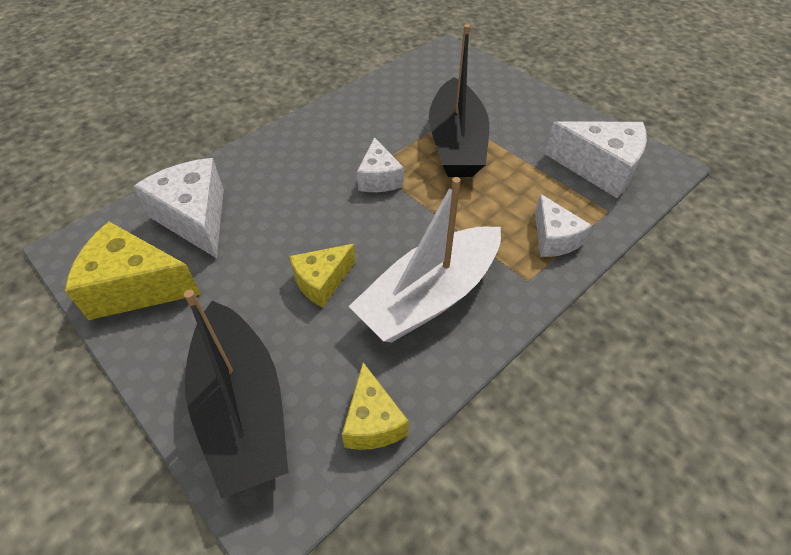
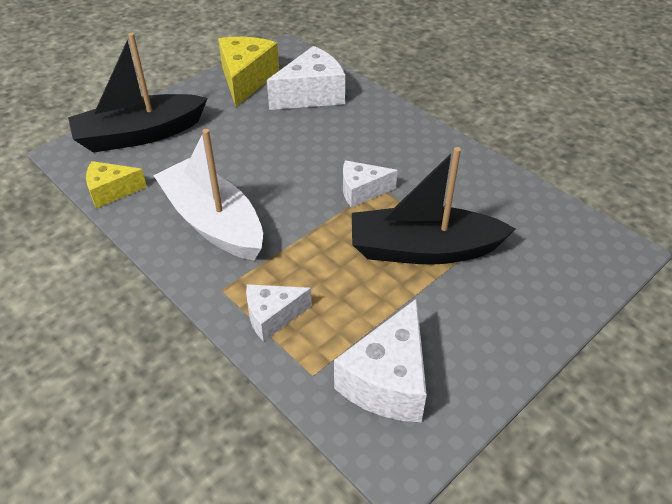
camera: 90 degrees right, 5 degrees down
yellow cheese [289,244,356,308] -> none

